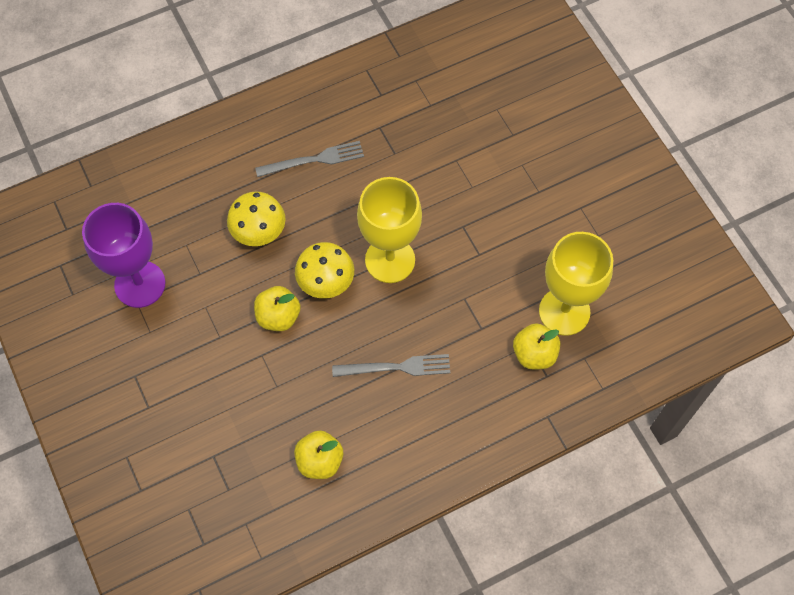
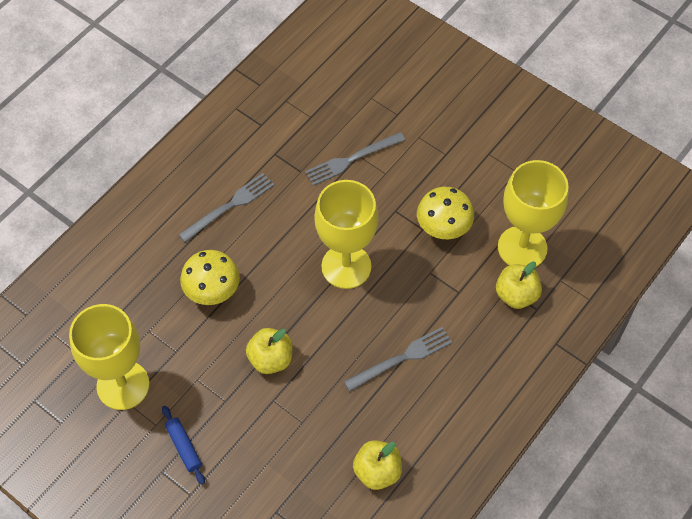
camera: 25 degrees left, 5 degrees down
purple goblet [82,203,166,308] -> yellow goblet [69,304,150,410]
yellow mushroom [295,242,354,299] -> yellow mushroom moved to [417,187,474,239]
none -> blue rolling pin [162,406,205,485]
none -> grey fork [305,132,405,186]

